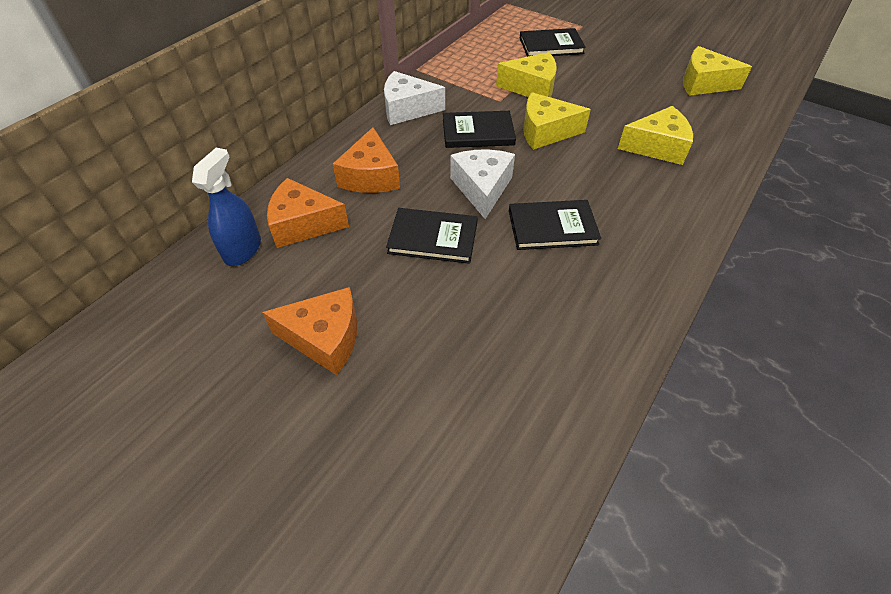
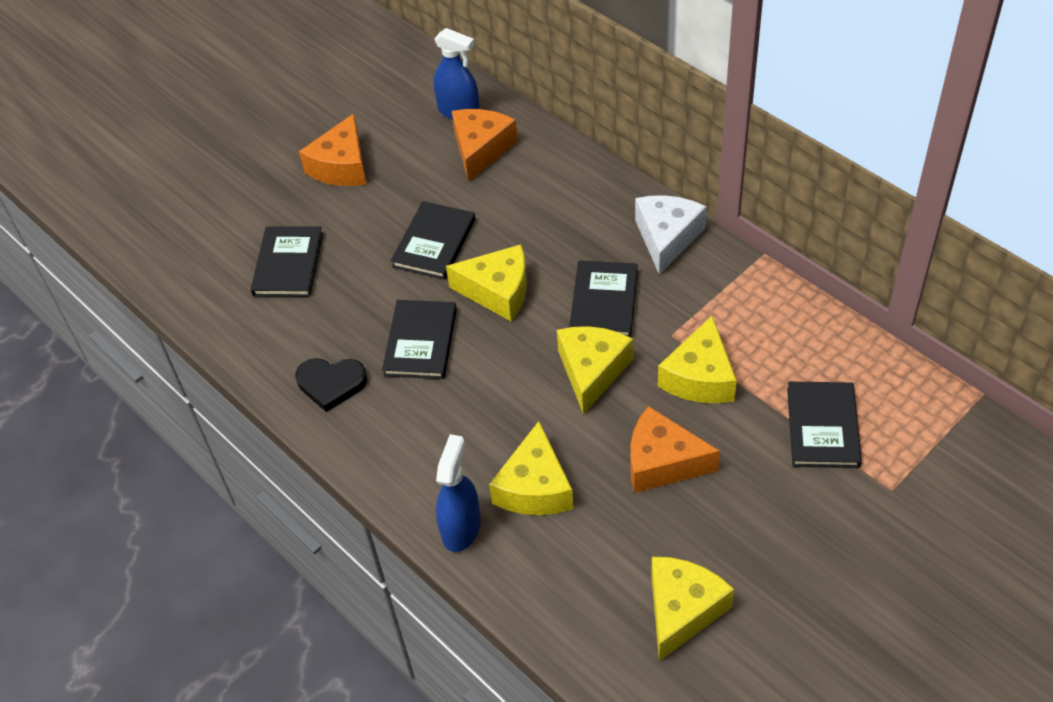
camera: 105 degrees right, 0 degrees up
orange cheese [333,127,400,193] -> orange cheese moved to [631,406,720,493]
white cheese [450,150,515,219] -> yellow cheese [446,244,527,321]
none -> black book [251,226,323,297]
none -> black heart [295,358,367,412]
none -> blue spray bottle [436,434,481,552]

